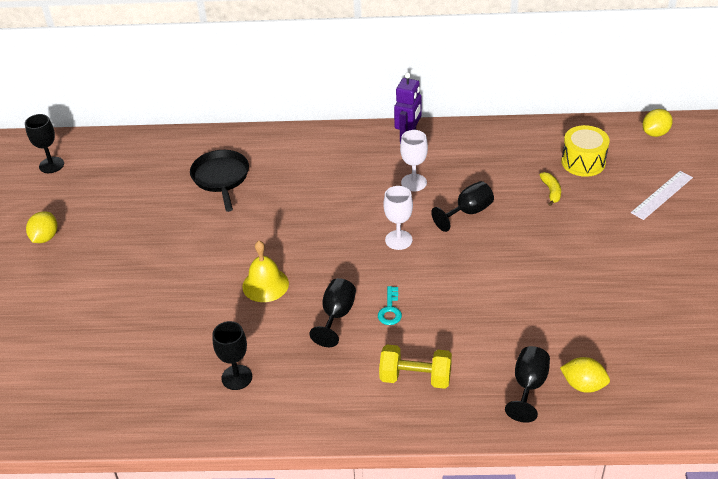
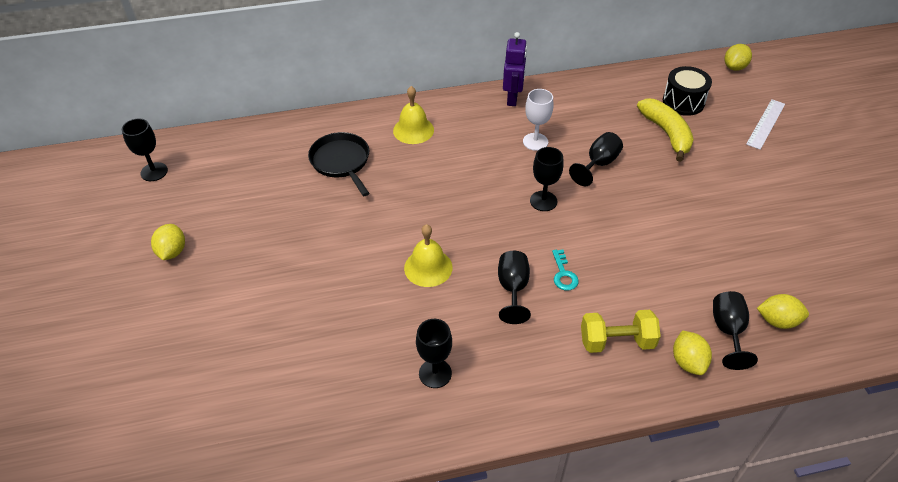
camera: 15 degrees left, 5 degrees up
white goblet [383,186,413,250] -> black goblet [530,147,564,211]
yellow banana [540,172,561,206] -> yellow banana [637,98,694,162], size x1.96
yellow drum [561,125,610,177] -> black drum [663,66,712,116]
none -> yellow bell [393,86,434,144]
none -> yellow lemon [673,330,712,375]

